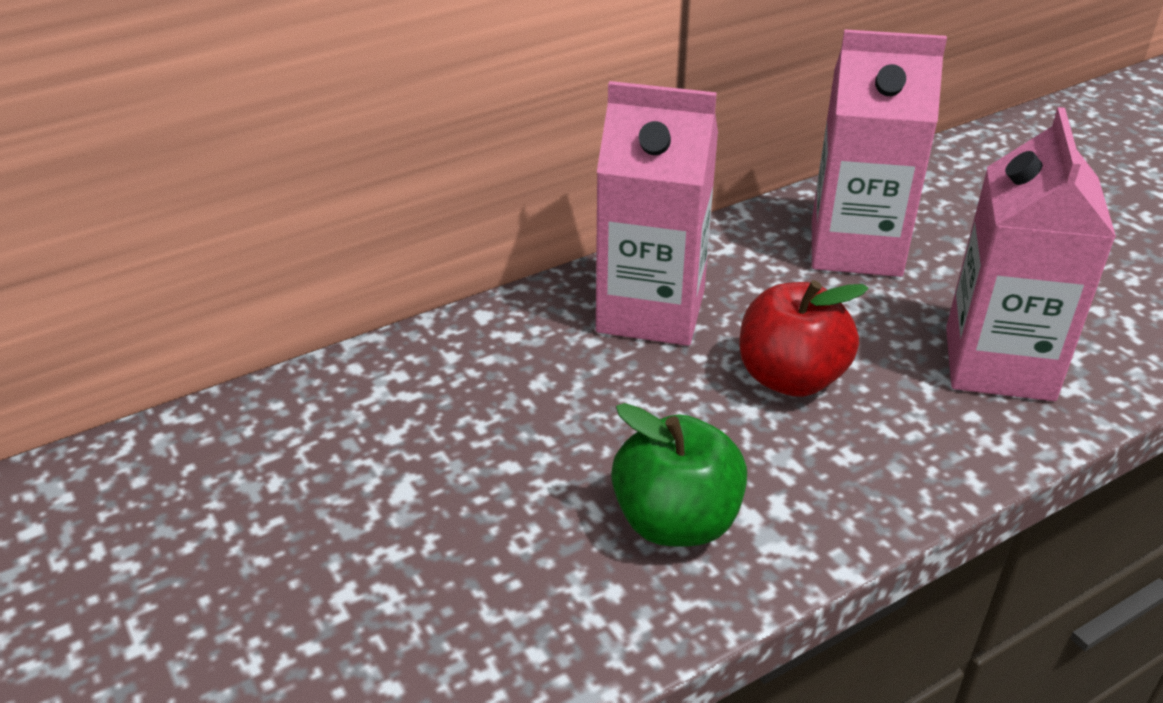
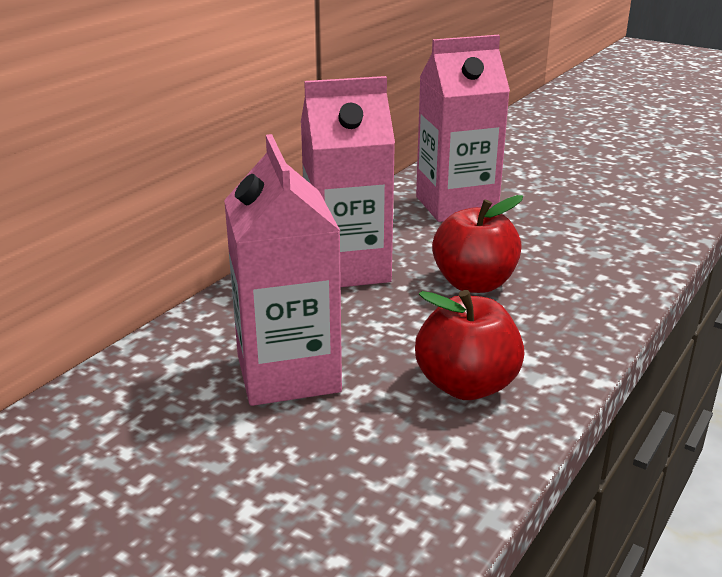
camera: 25 degrees left, 10 degrees down
green apple [611,403,747,546] -> red apple [415,290,525,400]
pink carton [946,107,1116,401] -> pink carton moved to [224,134,342,406]

